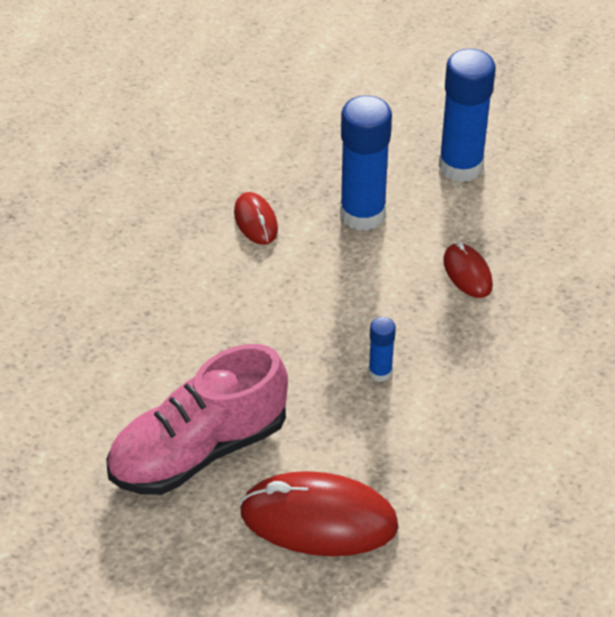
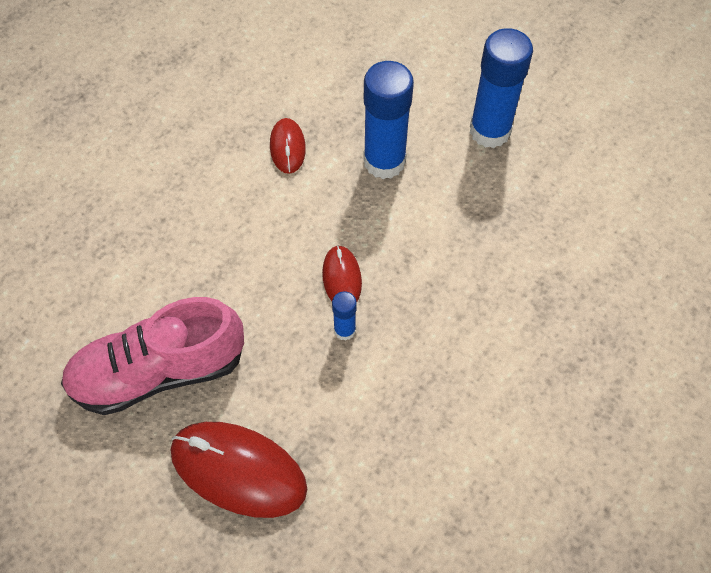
camera: 15 degrees right, 15 degrees up
red mouse [443,242,493,298] -> red mouse moved to [322,245,362,302]

